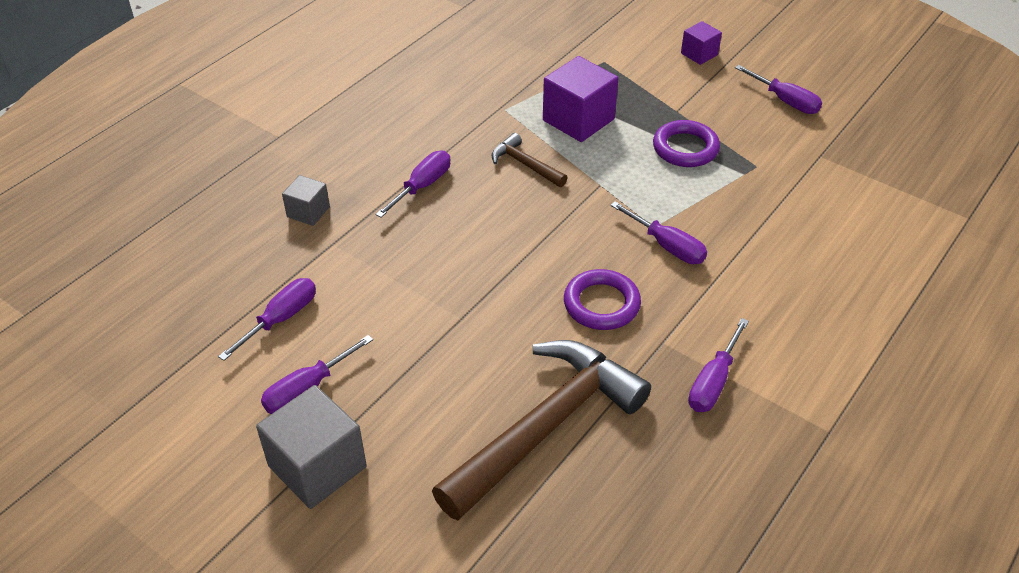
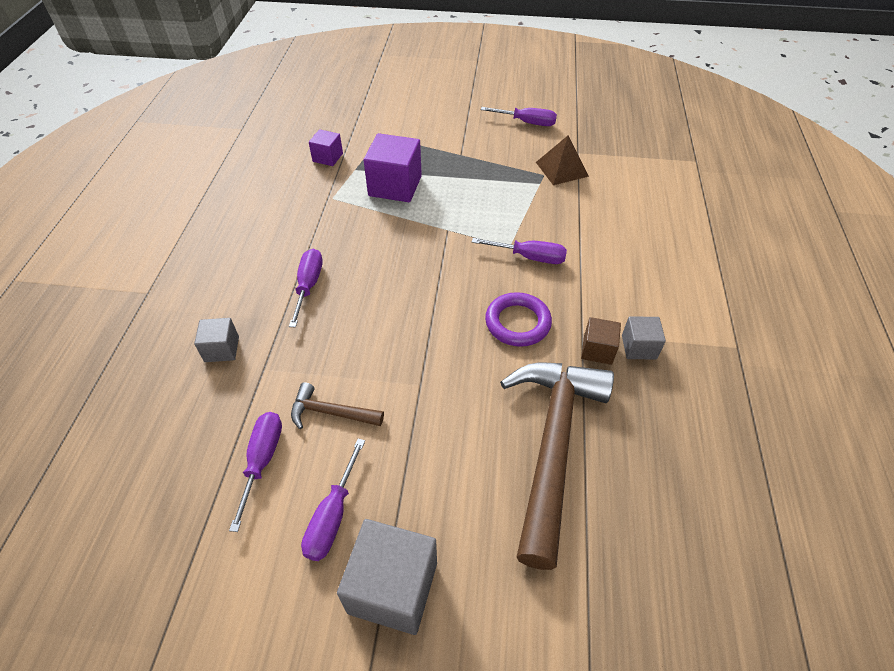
camera: 30 degrees left, 5 degrees up
brown hammer [492,133,567,187] -> brown hammer moved to [291,382,384,429]
purple ring [653,120,720,167] -> none
purple cube [681,21,722,65] -> purple cube moved to [309,129,343,166]
purple screwdriver [688,318,749,412] -> grey cube [622,316,666,359]
none -> brown pyramid [536,136,589,185]
none -> brown cube [581,317,621,365]

